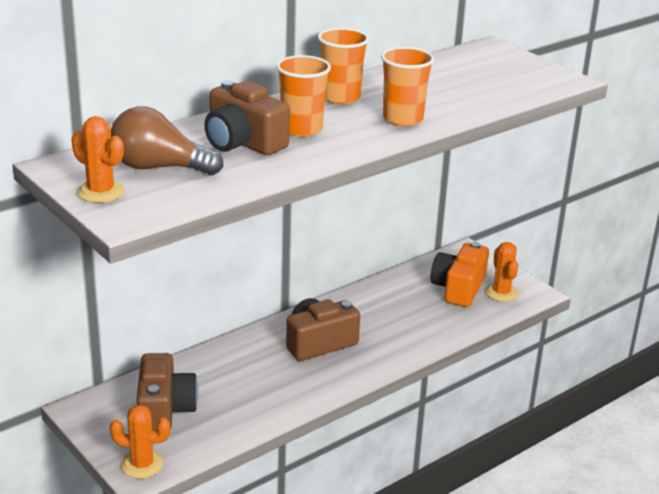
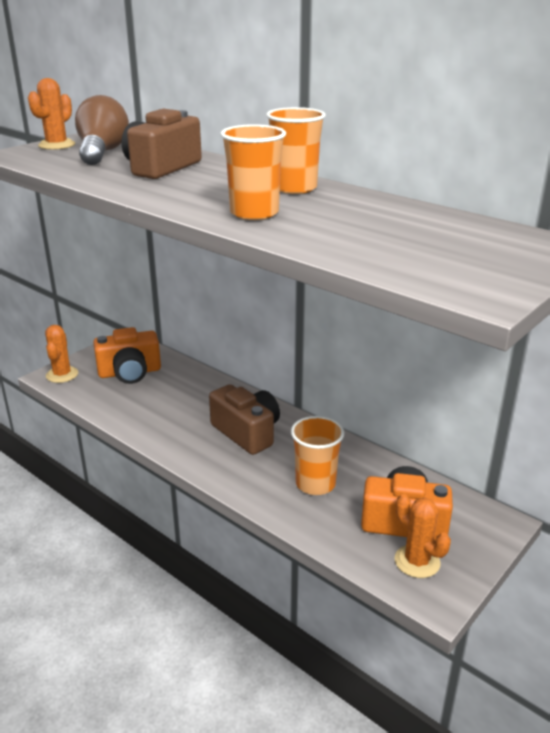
camera: 80 degrees right, 0 degrees up
brown camera [137,353,198,430] -> orange camera [93,327,161,384]
orange cup [276,55,331,137] -> orange cup moved to [291,416,345,495]
orange cactus [485,242,518,302] -> orange cactus turned 75 degrees clockwise [394,494,451,578]

